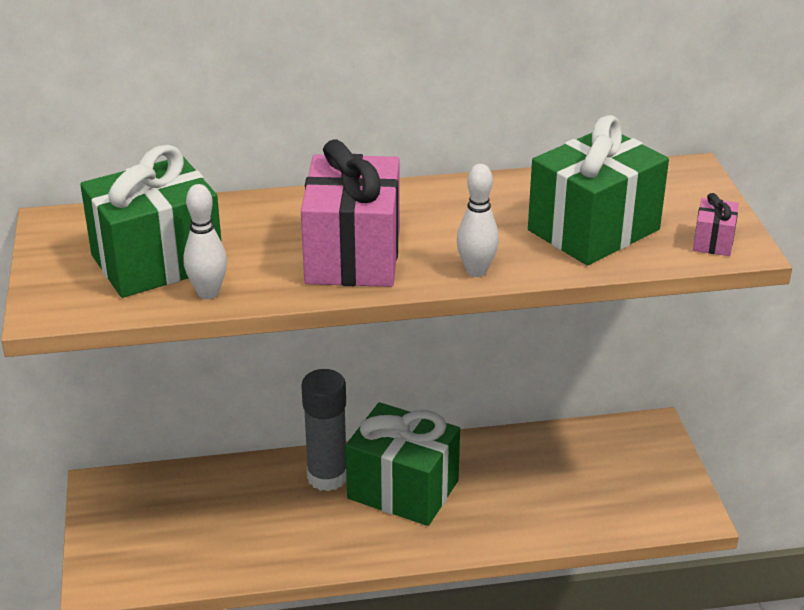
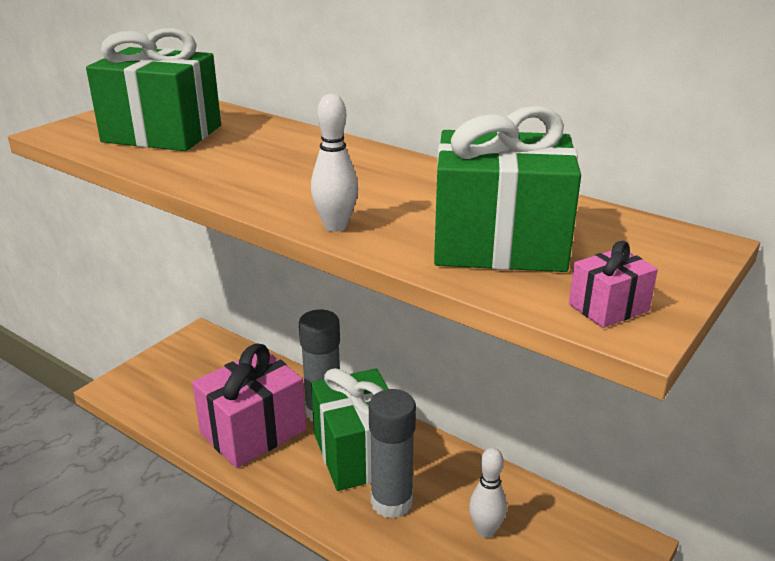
camera: 45 degrees right, 5 degrees down
white bowling pin [184,184,227,299] -> white bowling pin moved to [469,447,507,538]
pink gift [301,139,400,287] -> pink gift moved to [192,343,306,468]
none -> grey glue stick [369,389,416,518]

